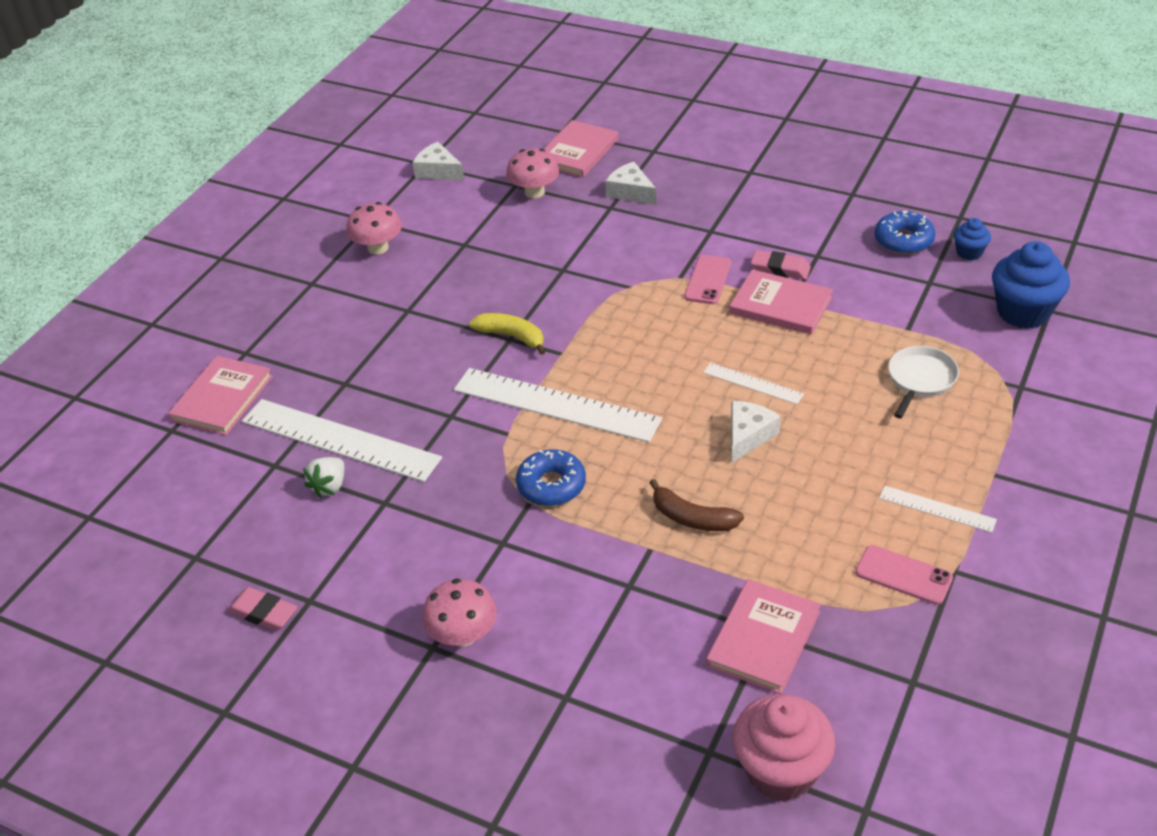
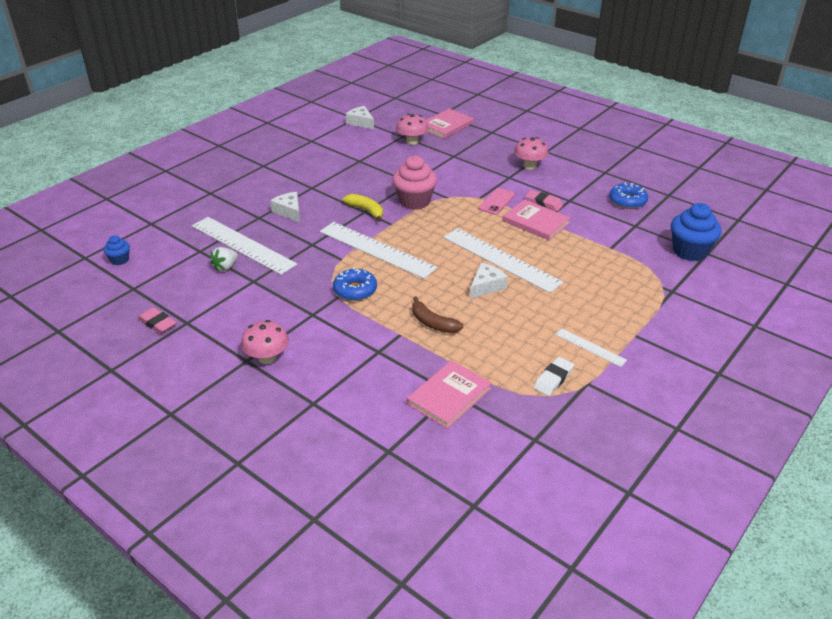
camera: 10 degrees right, 5 degrees down
pink book [168,356,273,435] -> none
pink mushroom [346,202,402,255] -> pink mushroom moved to [514,137,549,169]
white cheese [605,162,657,205] -> white cheese moved to [270,192,300,222]
white ruler [703,363,804,404] -> white ruler [443,228,564,293], size x2.07
pink cupcake [732,694,835,801] -> pink cupcake moved to [392,155,437,210]
pink phone [855,545,953,605] -> white eraser [534,357,574,396]
white pan [888,346,959,418] -> none
blue cupcake [954,218,991,260] -> blue cupcake moved to [103,235,130,265]

